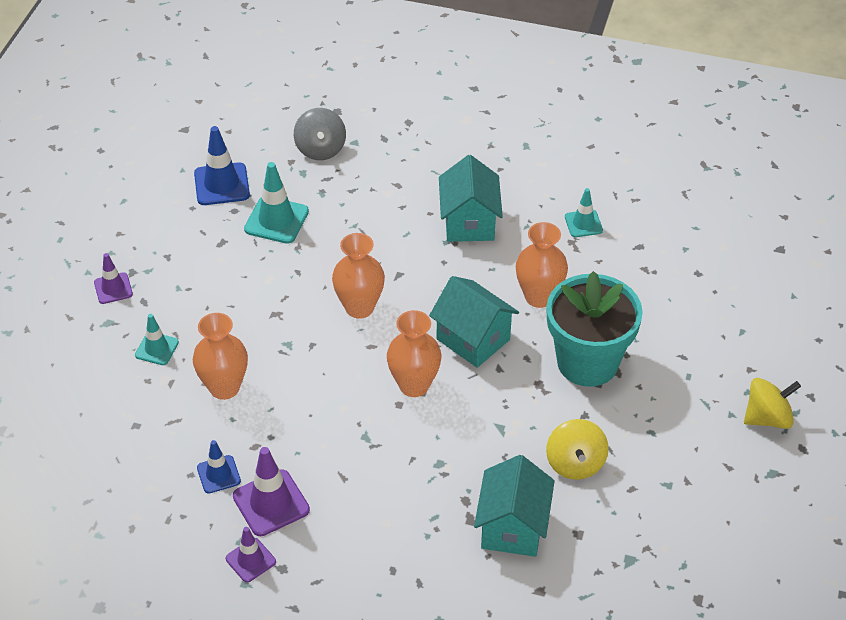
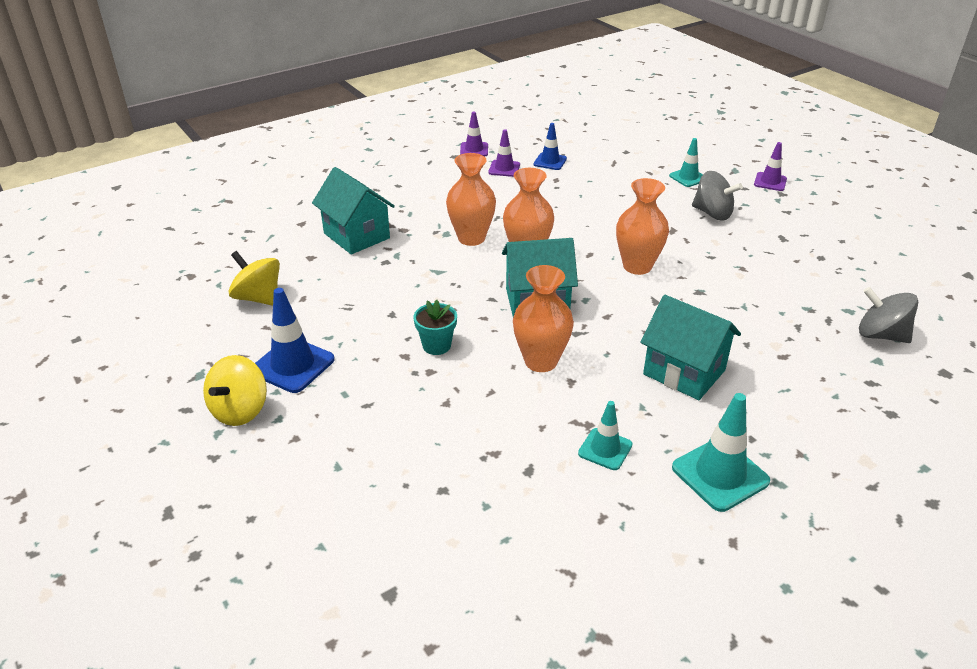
camera: 130 degrees right, 10 degrees down
orange vase [193,313,248,400] -> orange vase moved to [446,153,496,246]
blue traffic cone [194,126,250,205] -> blue traffic cone moved to [255,288,335,393]
purple traffic cone [233,447,310,536] -> purple traffic cone [489,129,520,177], size x0.62
turquoise traffic cone [244,162,309,244] -> turquoise traffic cone moved to [672,393,770,512]
turquoise flower pot [546,271,643,387] -> turquoise flower pot [413,300,457,355], size x0.43
yellow spinning top [546,419,609,480] -> yellow spinning top moved to [229,251,280,306]
none -> grey spinning top [692,171,743,221]

